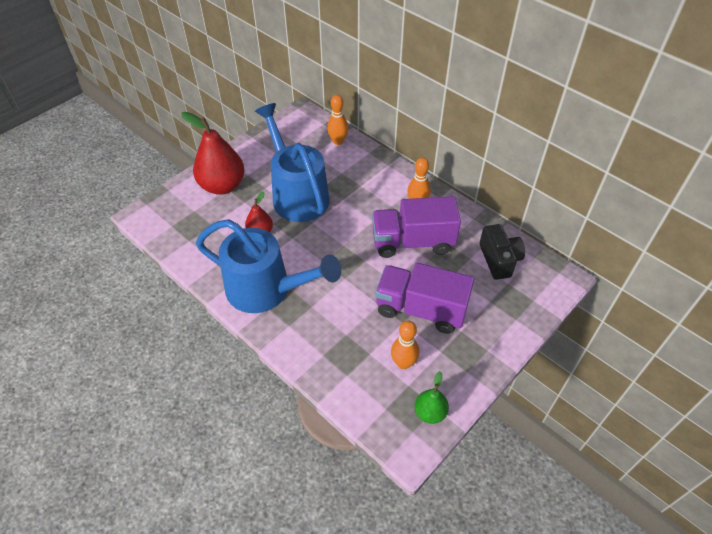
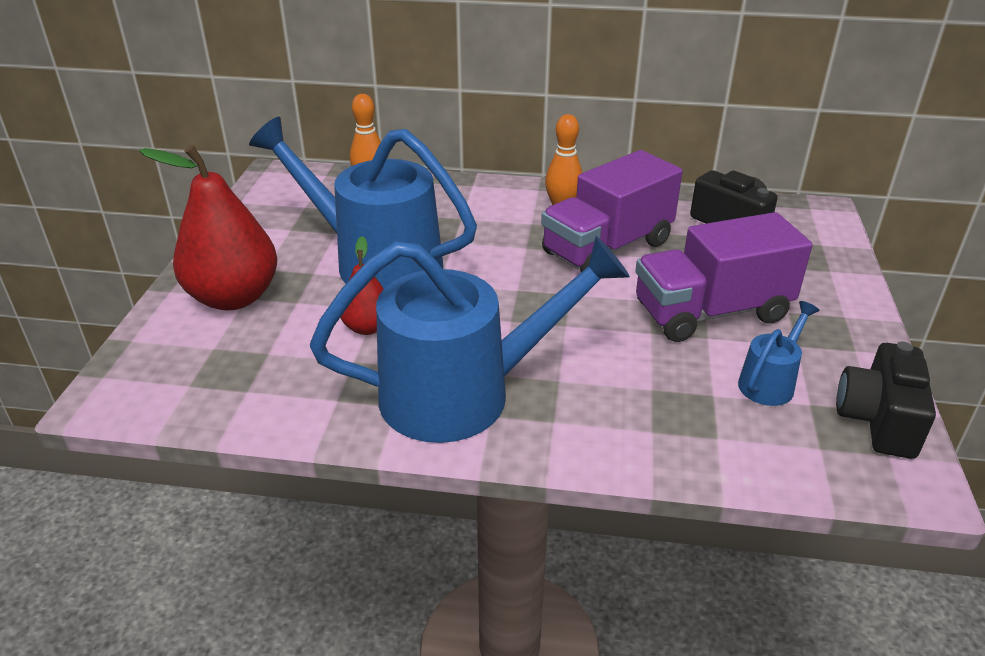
camera: 35 degrees left, 15 degrees down
orange bowling pin [391,320,419,369] -> blue watering can [738,301,819,406]
green pear [414,371,449,424] -> black camera [836,342,936,459]

